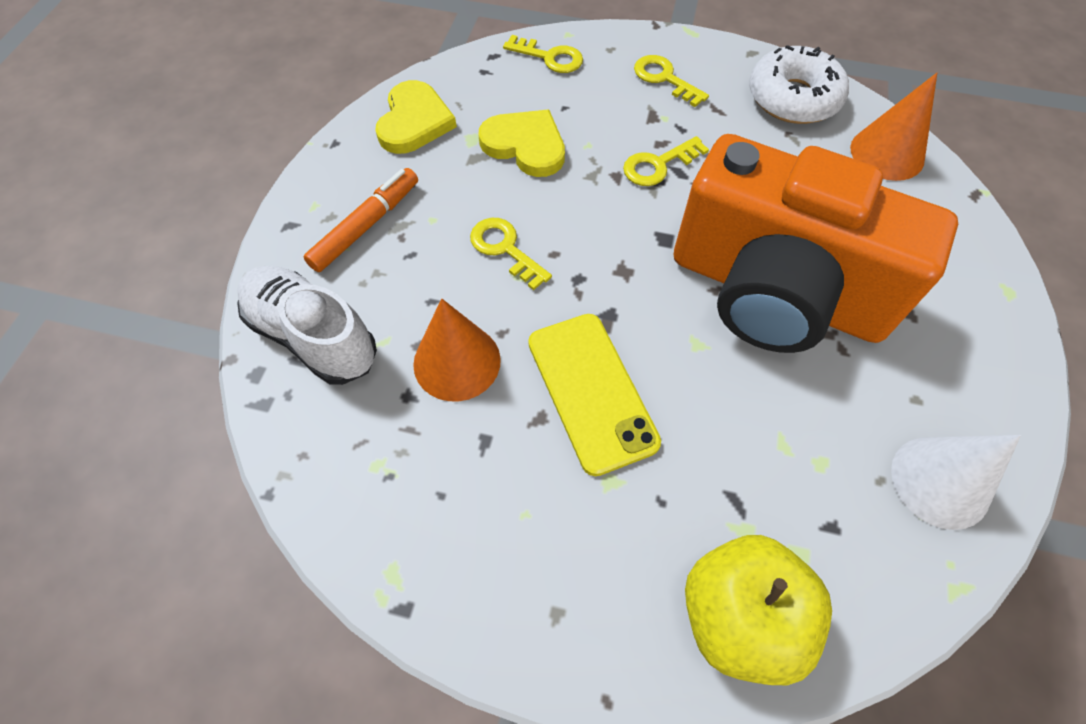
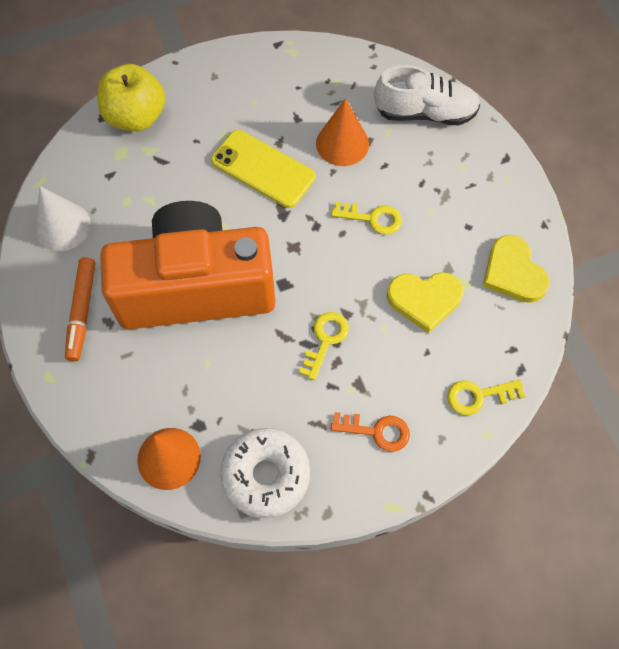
camera: 145 degrees right, 5 degrees up
orange marker [304,168,418,272] -> orange marker moved to [65,257,95,361]
yellow key [634,55,709,107] -> orange key [330,412,410,452]

